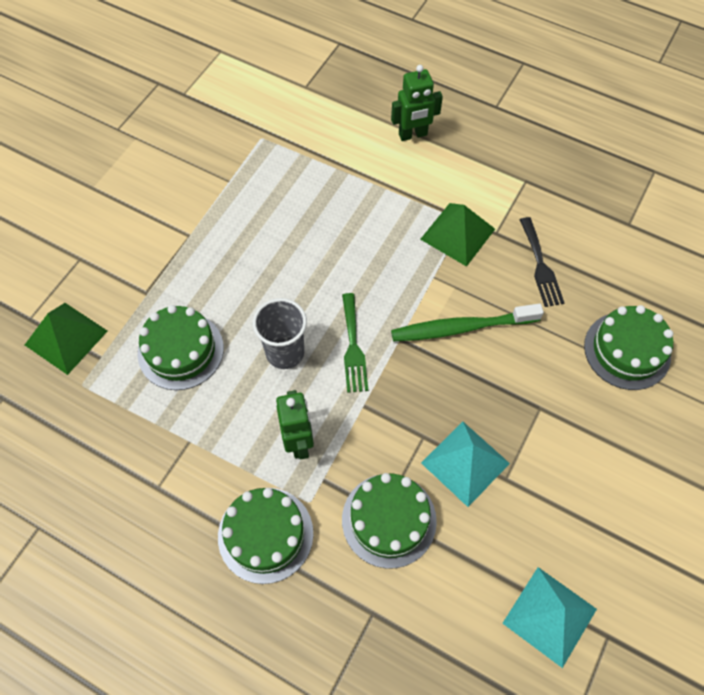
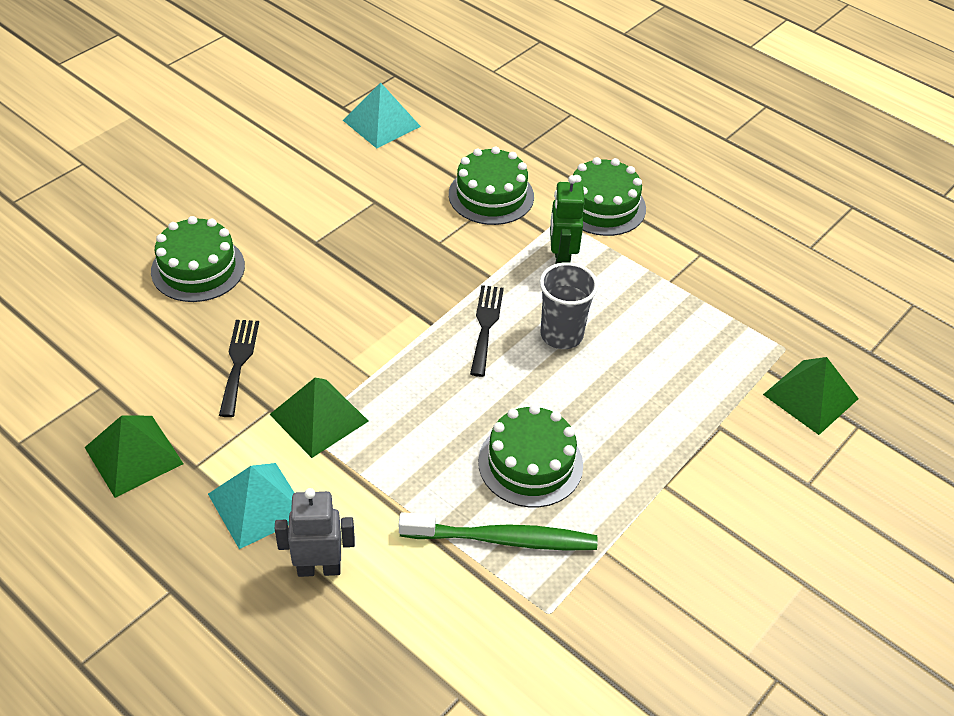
camera: 170 degrees left, 15 degrees down
green cake [138,305,224,390] -> green cake moved to [478,405,583,508]
green fork [342,293,368,393] -> black fork [470,285,504,377]
green robot [391,65,443,141] -> grey robot [275,488,355,577]
green toothbrush [391,303,544,341] -> green toothbrush moved to [399,512,598,551]
turquoise pyramid [421,422,510,507] -> turquoise pyramid moved to [208,463,294,549]
none -> green pyramid [84,415,184,498]

